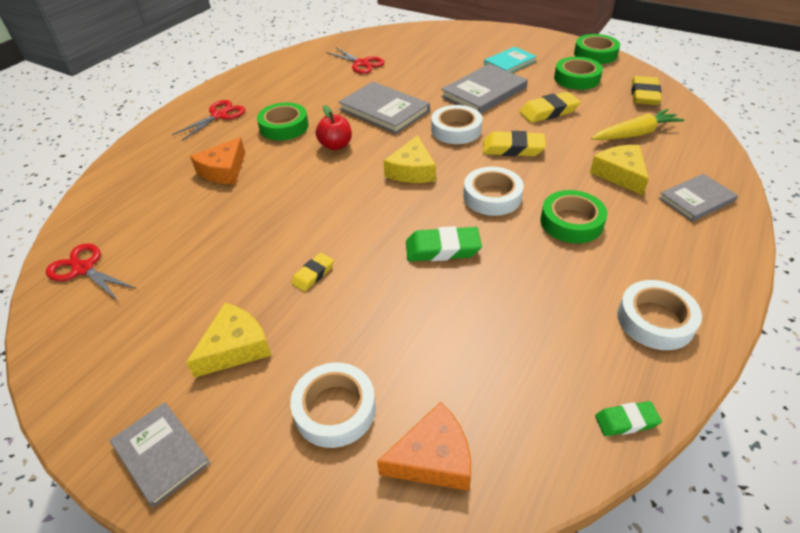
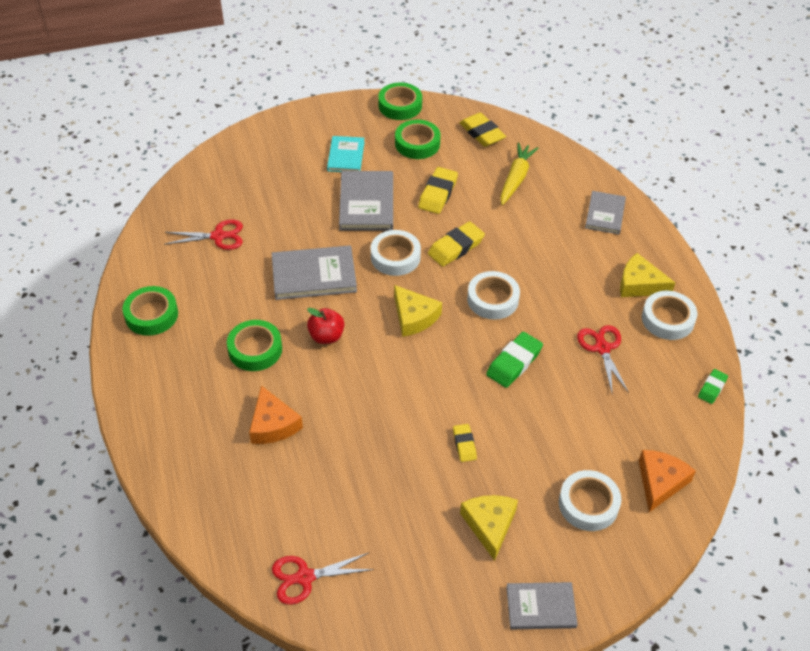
camera: 50 degrees left, 5 degrees up
red scissors [172,100,245,141] -> red scissors moved to [577,325,629,393]
green tape [541,190,607,243] -> green tape moved to [122,286,178,336]
yellow cheese [590,145,649,195] -> yellow cheese moved to [620,253,675,297]

